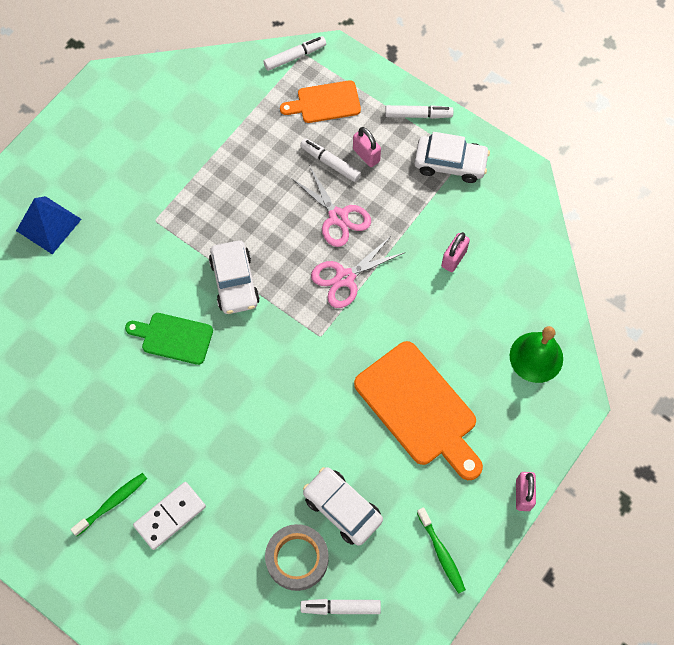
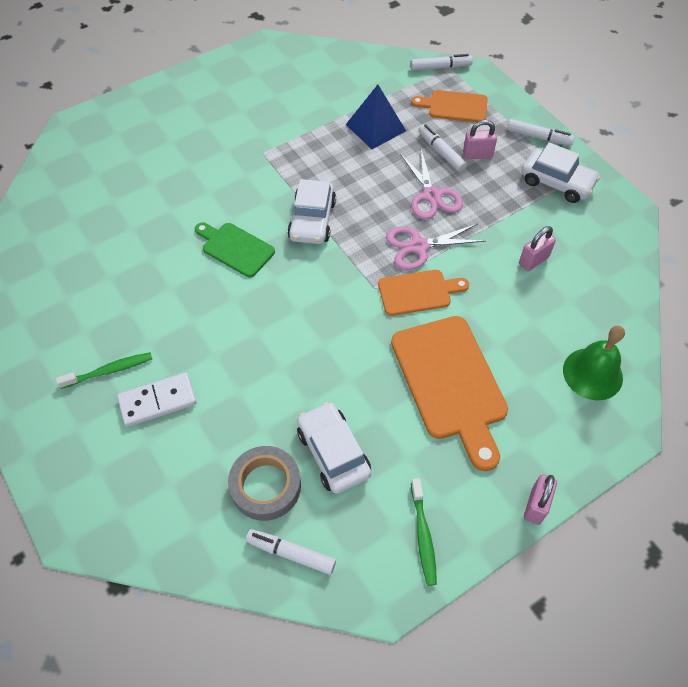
camera: 20 degrees right, 10 degrees down
blue pyramid [16,196,82,254] -> blue pyramid moved to [346,85,406,149]
pink padlock [353,127,381,167] -> pink padlock turned 75 degrees counterclockwise [463,120,497,159]
none -> orange cutting board [378,270,469,316]

